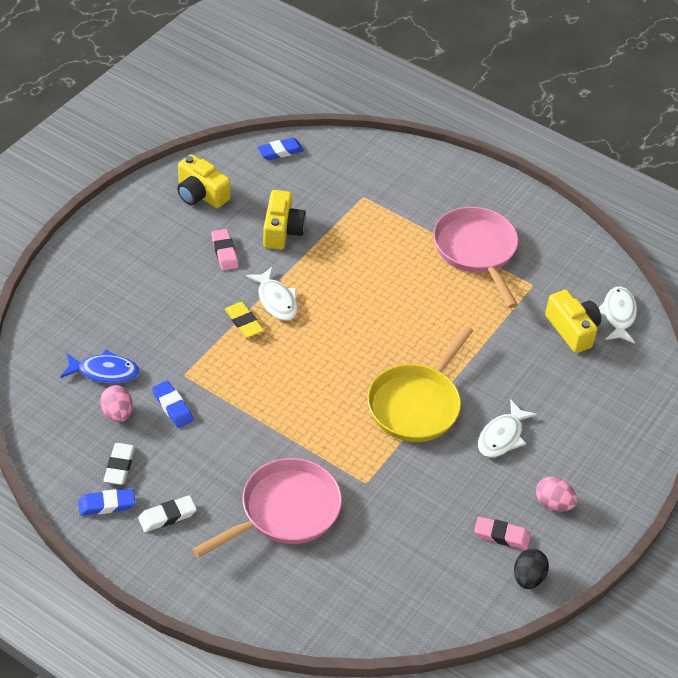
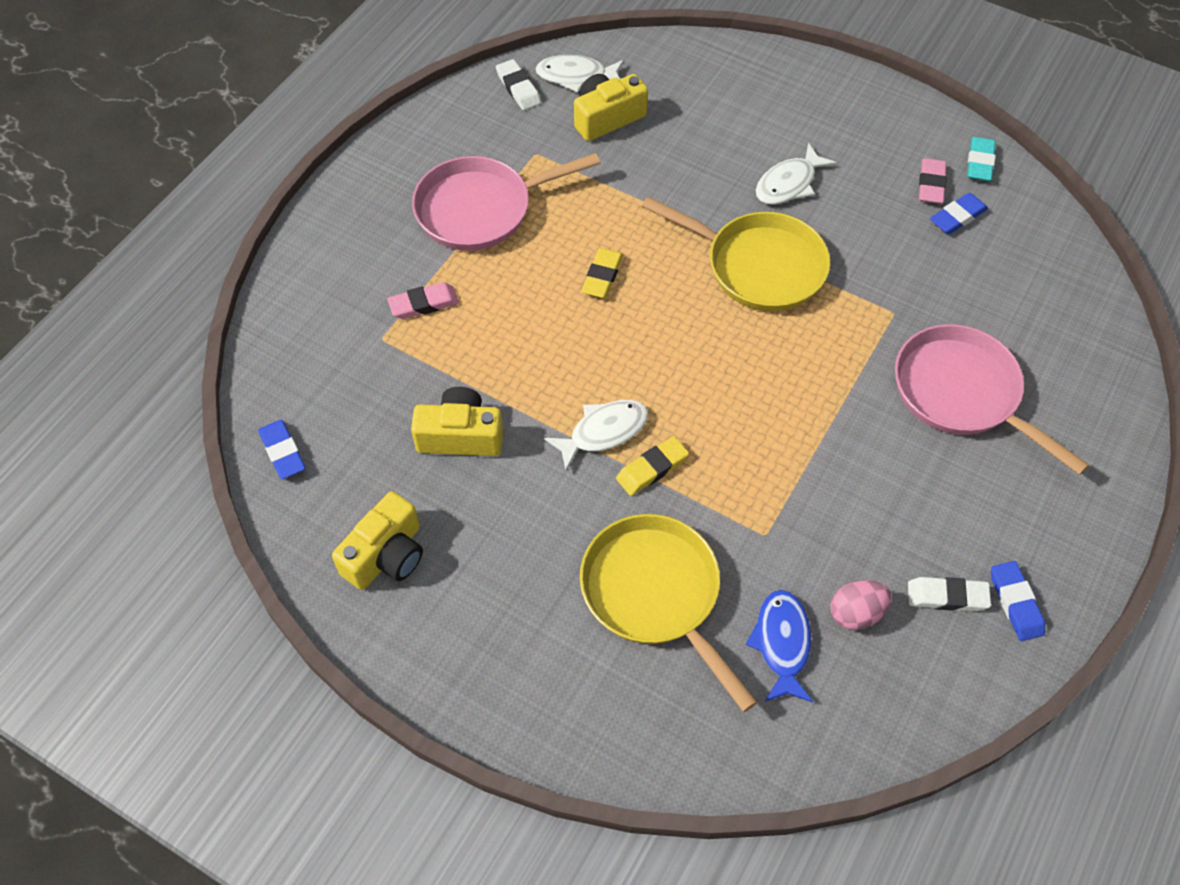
camera: 90 degrees left, 10 degrees up
white eraser [138,495,197,532] -> white eraser moved to [496,59,541,110]
blue eraser [152,381,194,428] -> blue eraser moved to [930,193,988,235]
pink eraser [211,229,238,271] -> pink eraser moved to [387,282,459,319]
white fish [478,399,537,457] -> white fish turned 105 degrees clockwise [756,143,837,205]
black egg [514,549,549,589] -> turquoise eraser [967,137,996,181]
pink egg [536,477,577,511] -> none
none -> yellow pan [580,514,757,712]
none -> yellow eraser [581,248,623,298]

